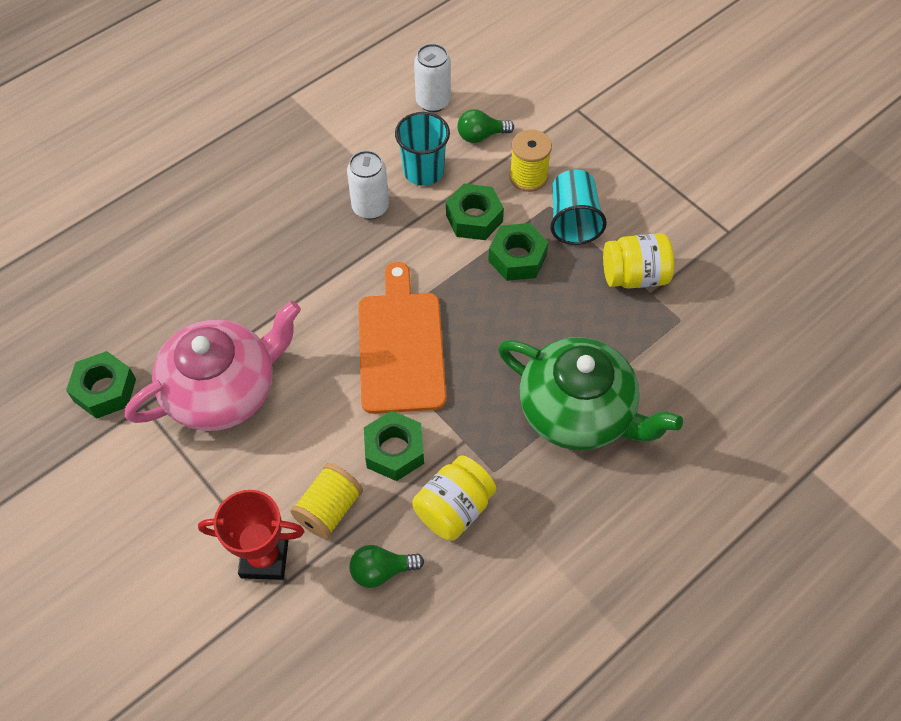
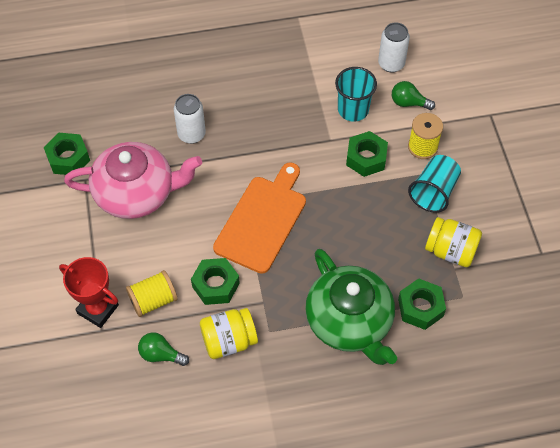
camera: 30 degrees right, 0 degrees up
white can [347,151,389,219] -> white can moved to [174,94,206,144]
green nut [488,223,549,281] -> green nut moved to [398,278,446,330]

